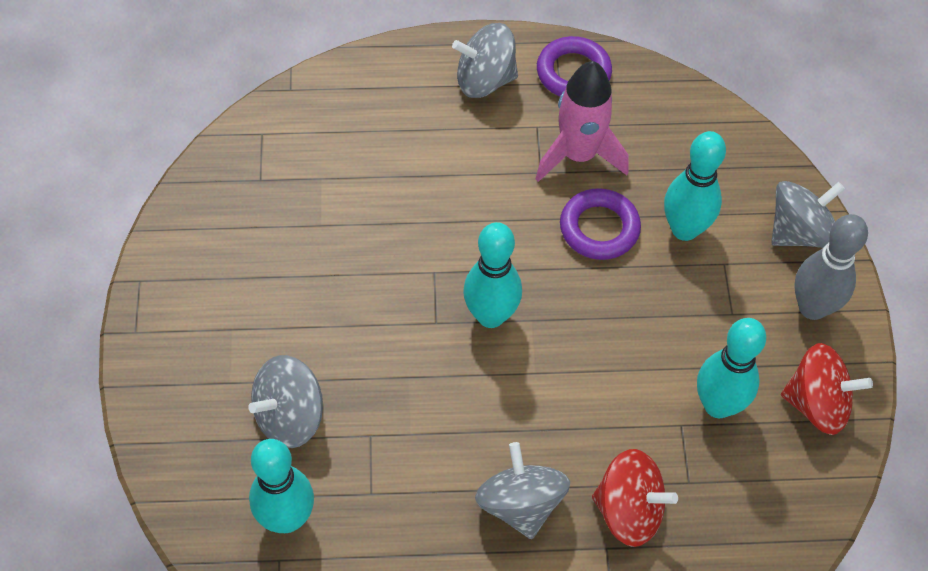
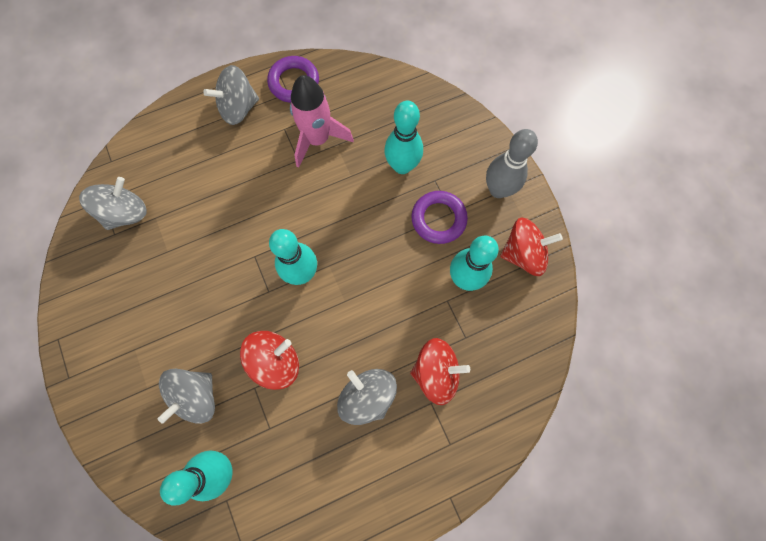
camera: 20 degrees left, 15 degrees up
purple ring [560,188,641,260] -> purple ring moved to [411,191,468,244]
grey spinning top [771,181,845,248] -> grey spinning top moved to [79,177,147,230]
none -> red spinning top [240,331,299,390]

